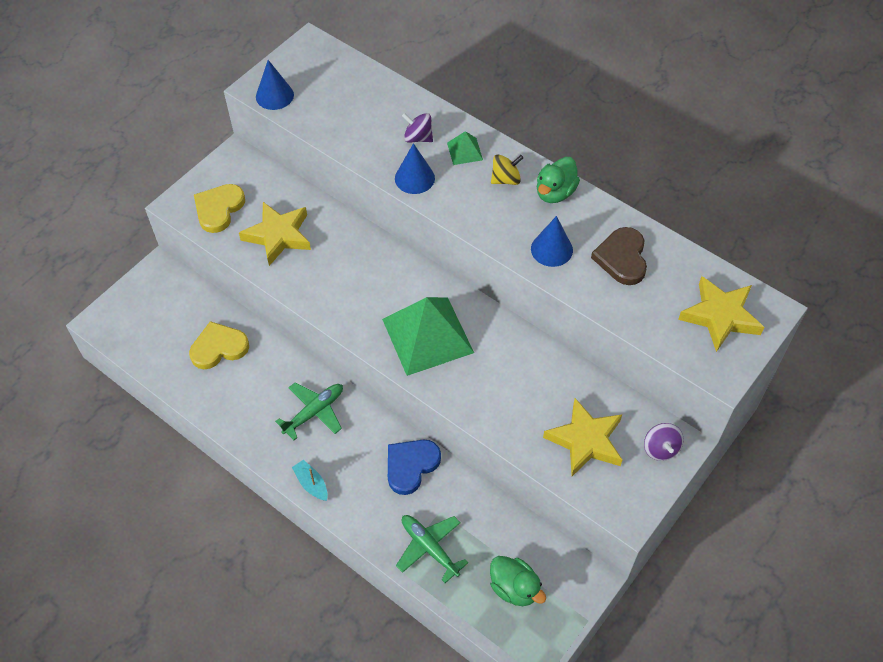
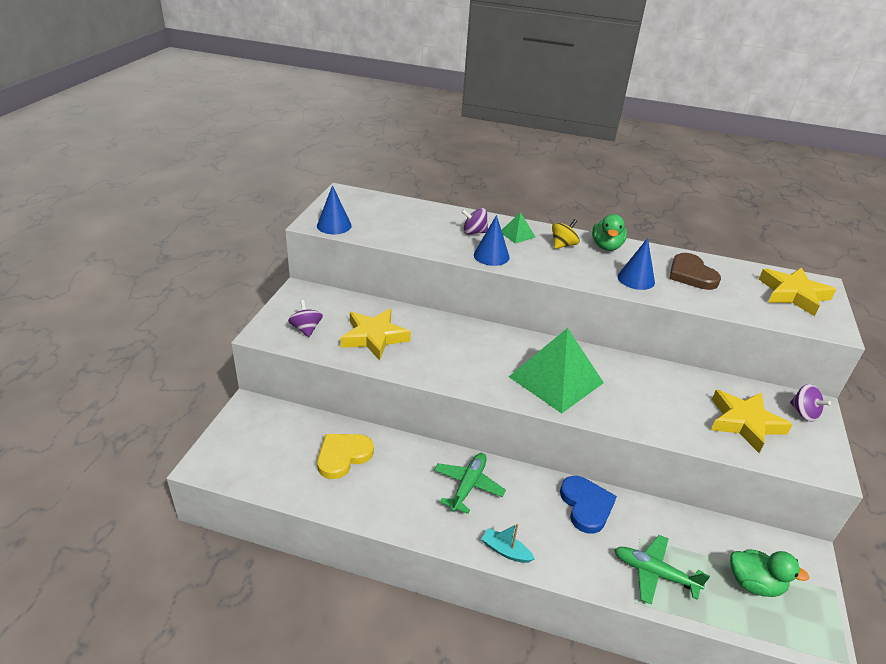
camera: 25 degrees left, 20 degrees down
yellow heart [194,184,245,233] -> purple spinning top [288,300,323,337]
blue heart [388,440,441,495] -> blue heart turned 150 degrees clockwise [560,476,617,534]

